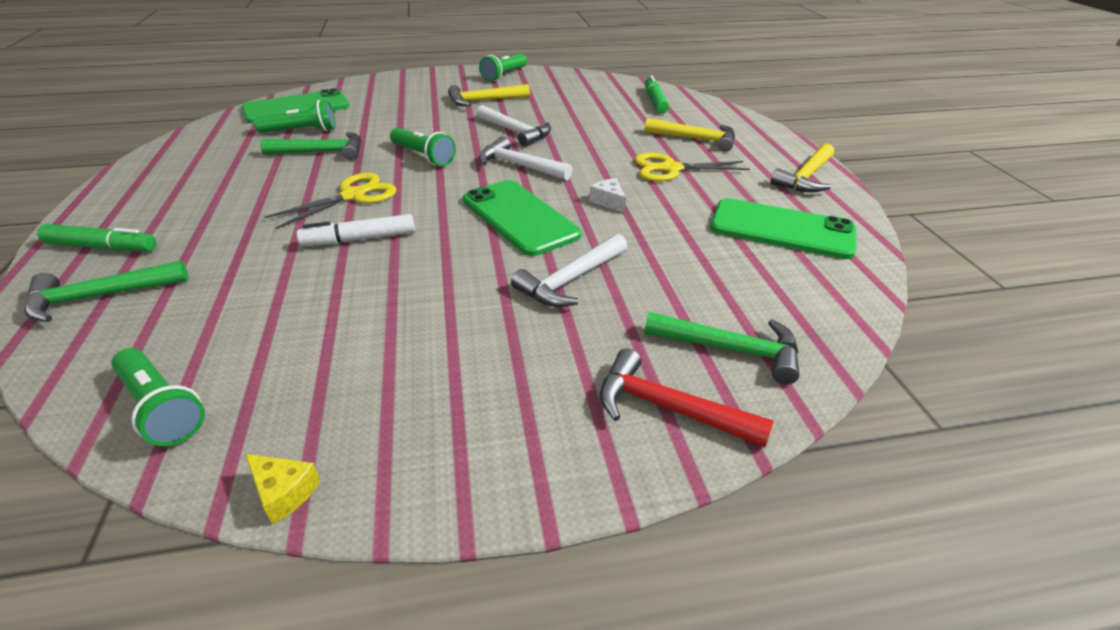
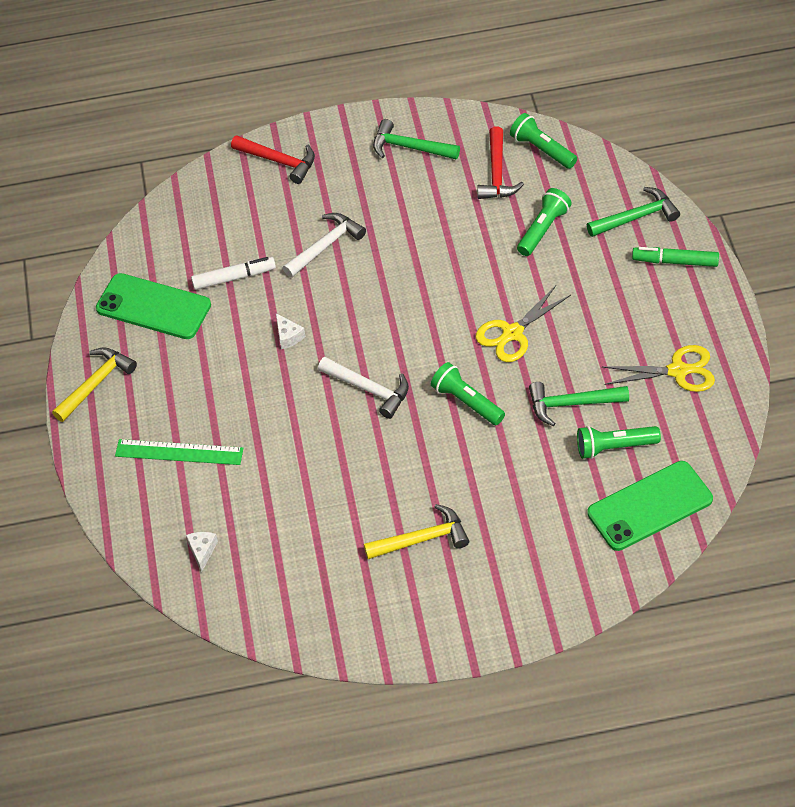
camera: 175 degrees left, 15 degrees up
yellow cheese [245,454,321,525] -> none
white marker [297,214,415,246] -> white marker moved to [191,257,276,290]
green phone [463,180,582,256] -> none
white hammer [476,105,551,147] -> none
green flashlight [479,54,527,81] -> green flashlight moved to [517,188,572,256]
yellow scissors [634,153,750,182] -> yellow scissors moved to [602,345,715,392]
green hammer [644,312,800,384] -> green hammer moved to [373,119,460,160]
green marker [645,75,669,114] -> white cheese [186,532,218,572]
yellow hammer [645,118,735,152] -> green ruler [115,439,243,465]
none -> red hammer [477,127,524,199]

